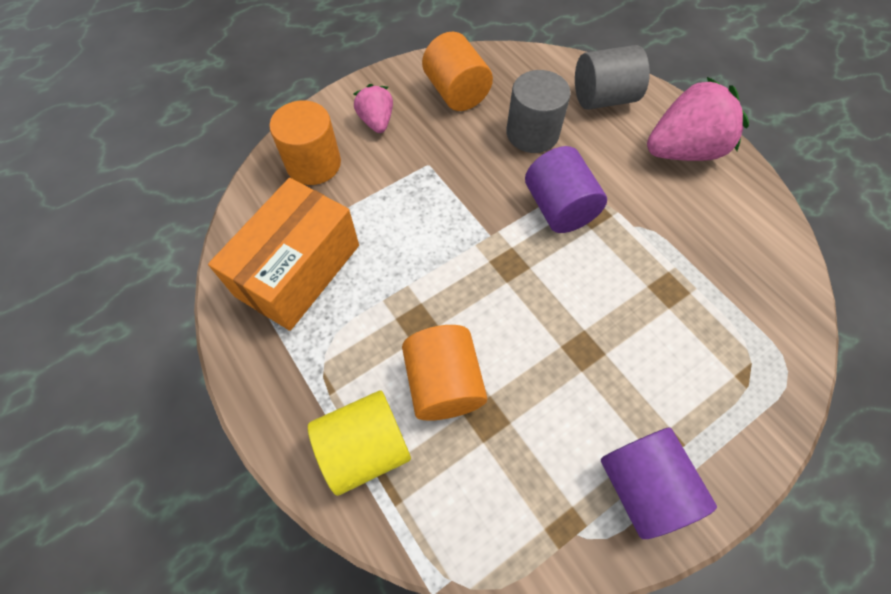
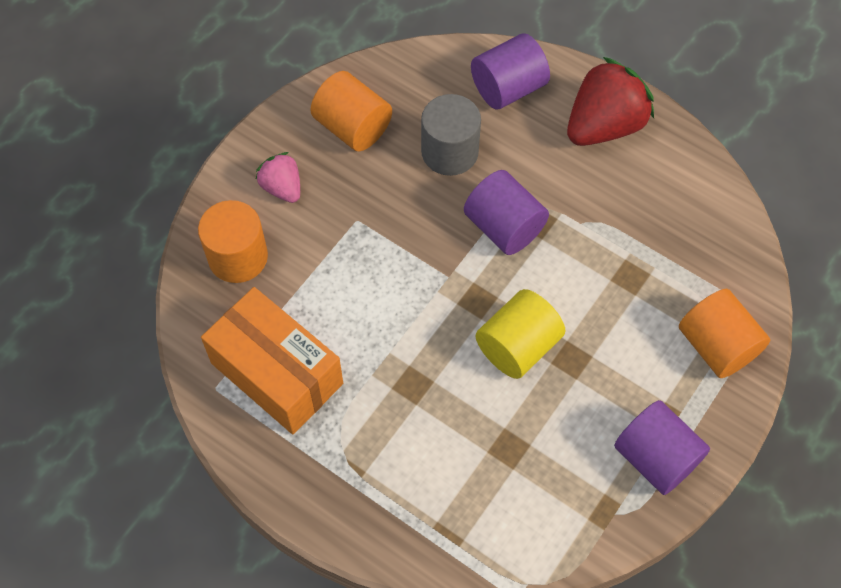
camera: 20 degrees left, 0 degrees up
orange box [208,178,359,331] -> orange box turned 60 degrees counterclockwise [201,287,343,434]
yellow cylinder [308,390,411,496] -> yellow cylinder moved to [475,289,565,379]
orange cylinder [402,325,487,421] -> orange cylinder moved to [679,289,770,378]
grey cylinder [575,45,650,110] -> purple cylinder [471,33,550,109]
pink strawberry [647,77,749,161] -> red strawberry [567,57,654,146]

